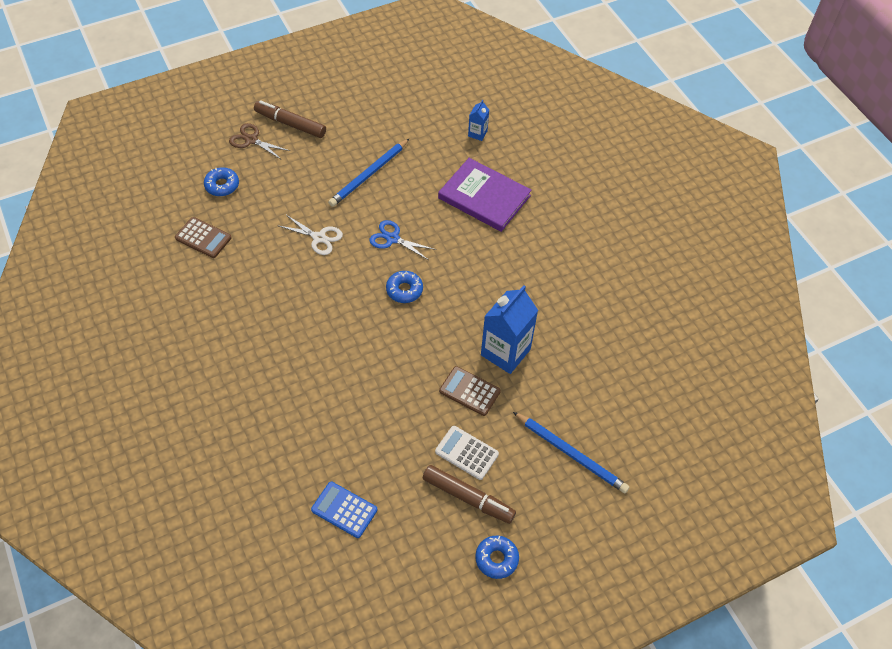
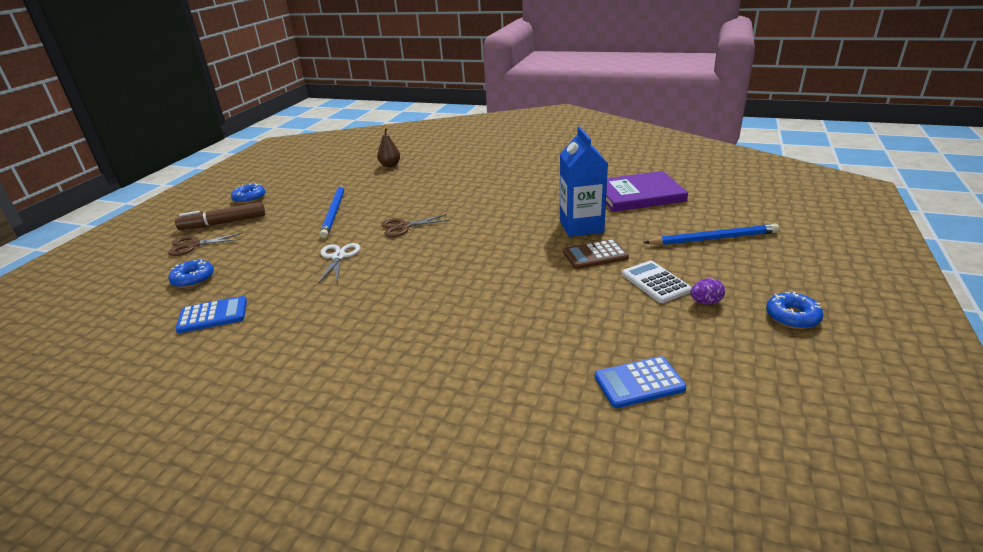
camera: 40 degrees left, 25 degrees down
brown calculator [175,217,232,258] -> blue calculator [175,296,247,333]
white scissors [277,215,343,255] -> white scissors turned 75 degrees counterclockwise [318,243,361,283]
blue scissors [369,220,436,260] -> brown scissors [382,214,450,237]
blue donut [386,271,423,303] -> blue donut moved to [231,183,265,204]
brown marker [423,465,516,524] -> purple egg [691,278,725,305]
white calculator [435,426,499,480] -> white calculator turned 75 degrees clockwise [622,261,692,303]
purple book [438,158,532,232] -> purple book moved to [606,171,688,212]
blue carton [468,100,489,141] -> brown pear [377,128,400,167]

